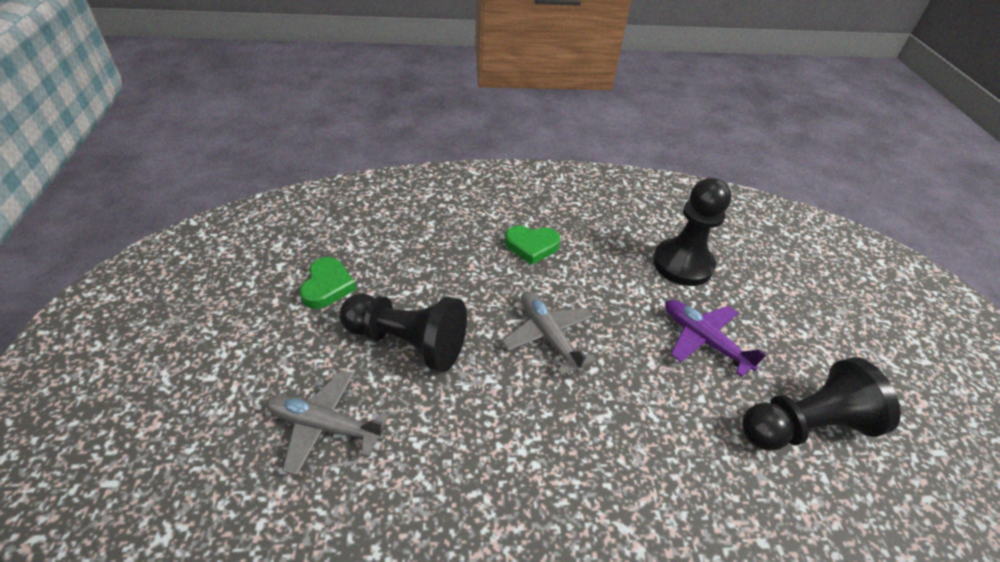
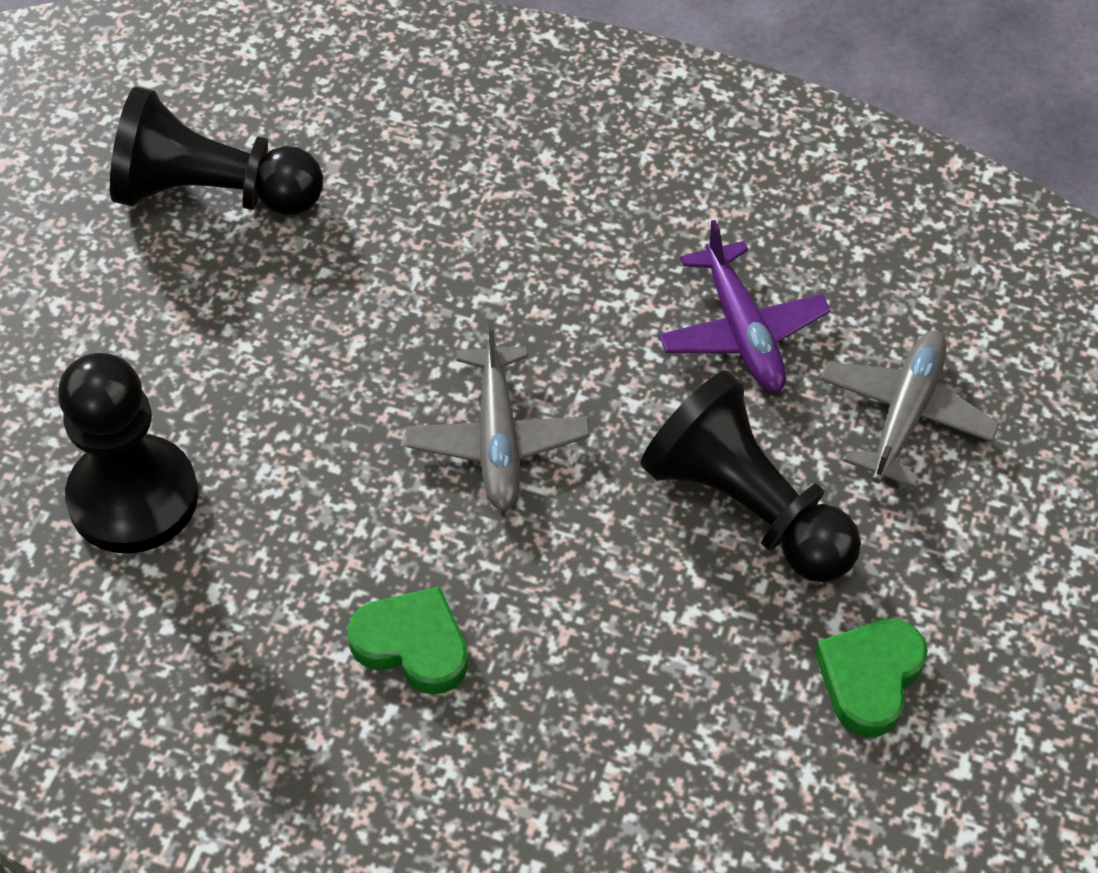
camera: 155 degrees left, 10 degrees up
grey plane [266,370,389,475] -> grey plane turned 105 degrees counterclockwise [820,331,1000,488]
purple plane [665,300,767,377] -> purple plane moved to [659,220,831,392]

